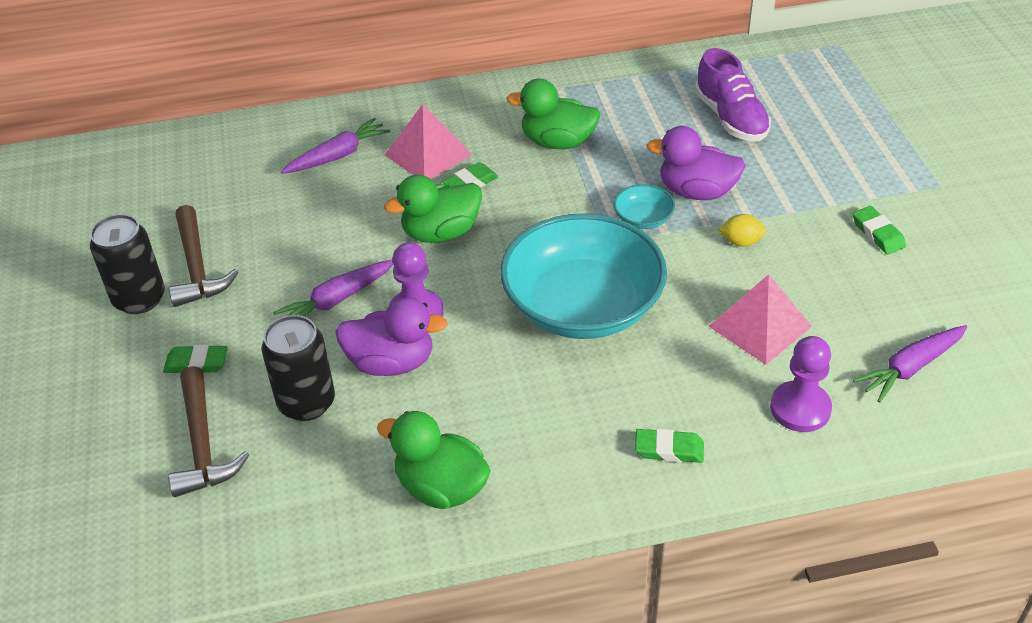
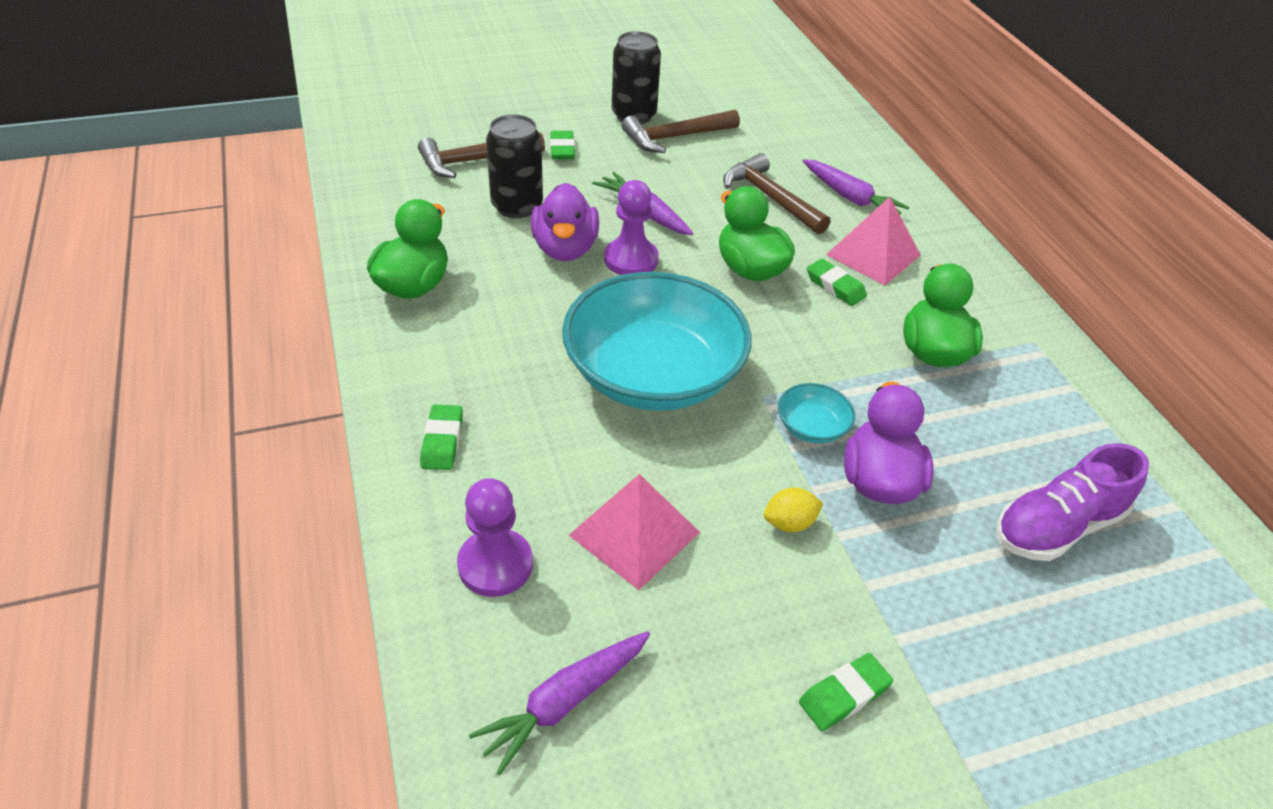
camera: 80 degrees right, 0 degrees up
yellow lemon [718,214,766,247] -> yellow lemon turned 75 degrees clockwise [764,487,823,532]
purple carrot [853,325,967,403] -> purple carrot turned 90 degrees counterclockwise [469,631,650,775]
none -> brown hammer [723,153,830,234]

